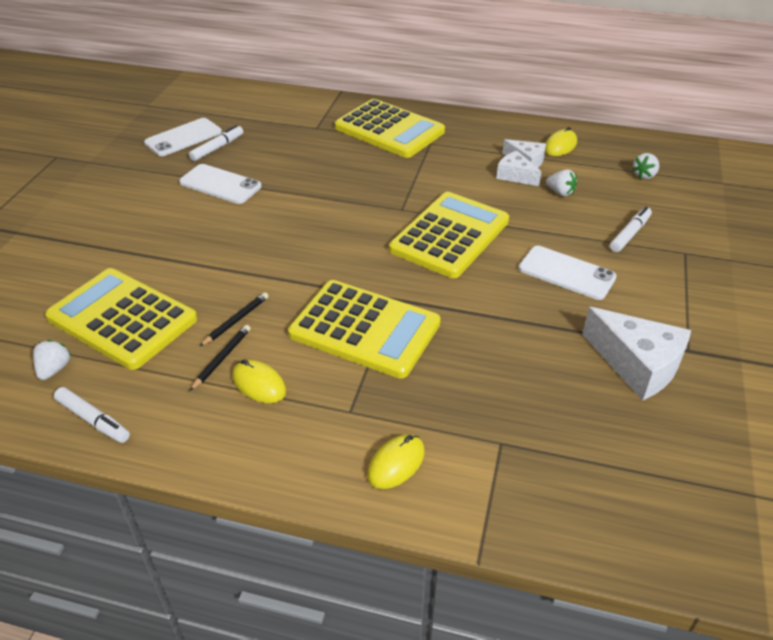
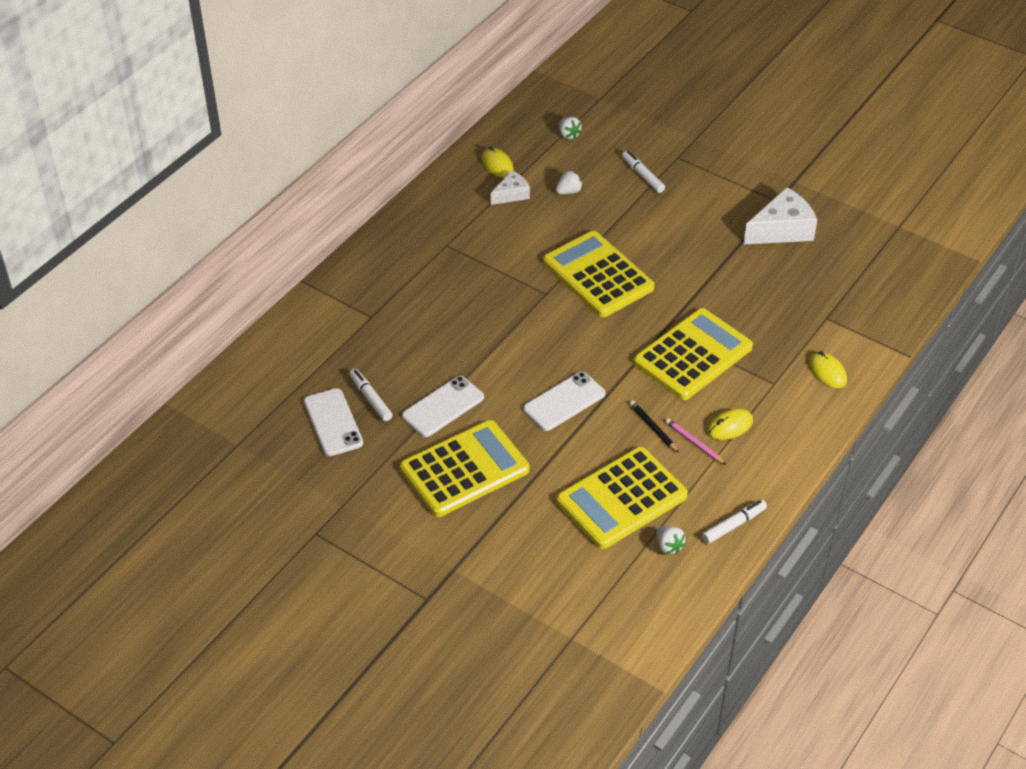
camera: 70 degrees left, 5 degrees up
white strawberry [33,340,71,380] -> white strawberry turned 150 degrees counterclockwise [657,526,686,554]
black pencil [190,325,251,391] -> pink pencil [665,418,726,465]
yellow calculator [335,99,445,158] -> yellow calculator moved to [400,420,530,517]
white cheese [496,151,542,186] -> none
white phone [519,246,617,300] -> white phone moved to [523,372,606,431]

